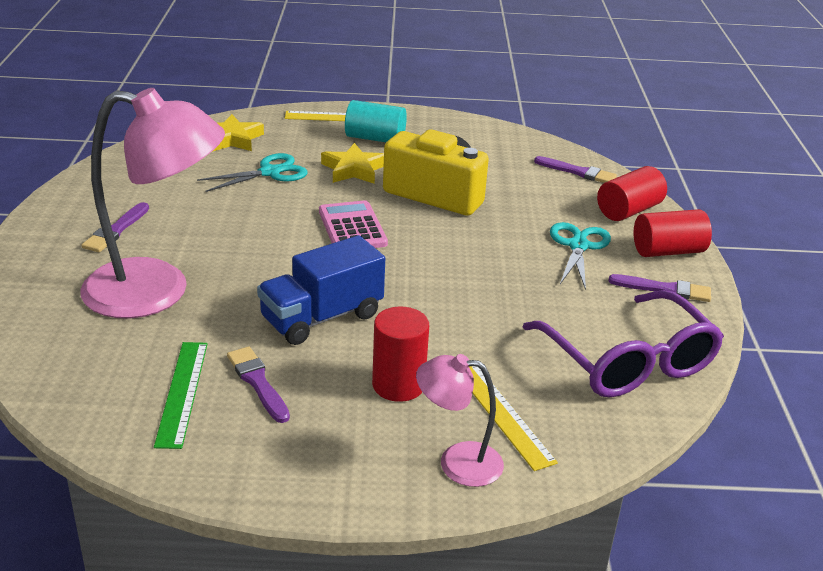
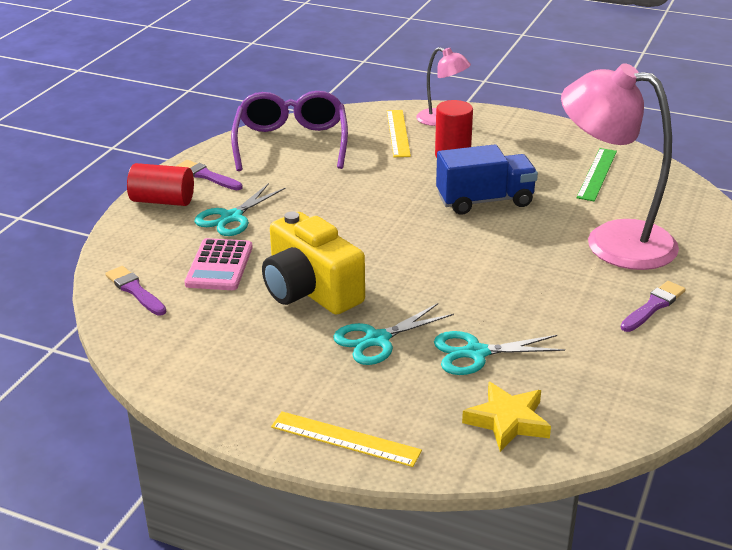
camera: 155 degrees left, 0 degrees up
purple brush [227,346,290,423] -> none
pink calculator [319,200,388,248] -> pink calculator moved to [185,238,253,290]
yellow star [321,143,384,184] -> turquoise scissors [333,303,454,365]
turquoise cylinder [345,100,407,142] -> none
red cylinder [597,166,667,221] -> none

